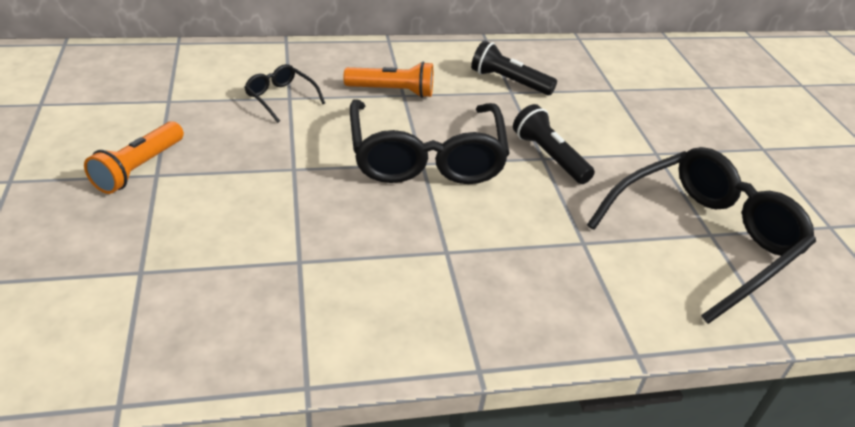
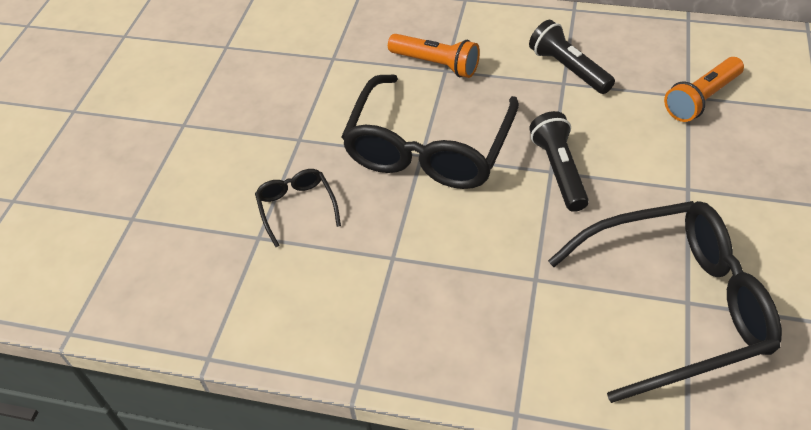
camera: 30 degrees right, 10 degrees up
orange flashlight [84,121,184,194] -> orange flashlight moved to [664,57,744,122]
black glasses [244,64,325,123] -> black glasses moved to [255,169,341,247]

